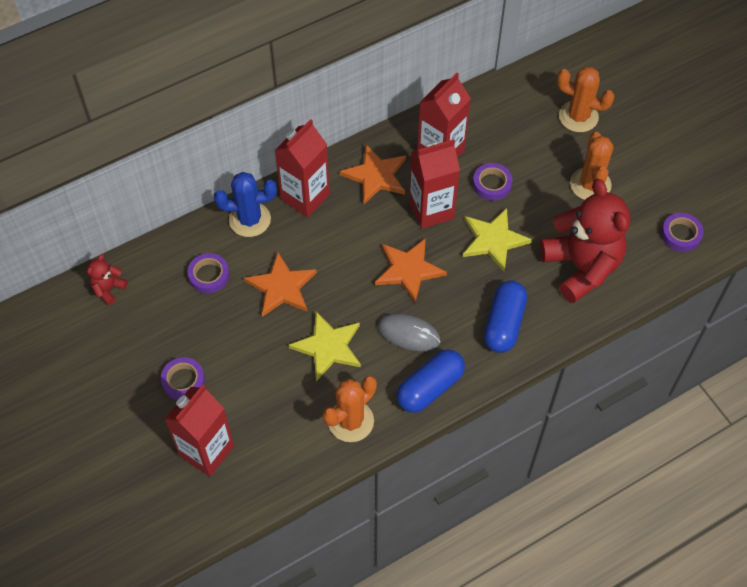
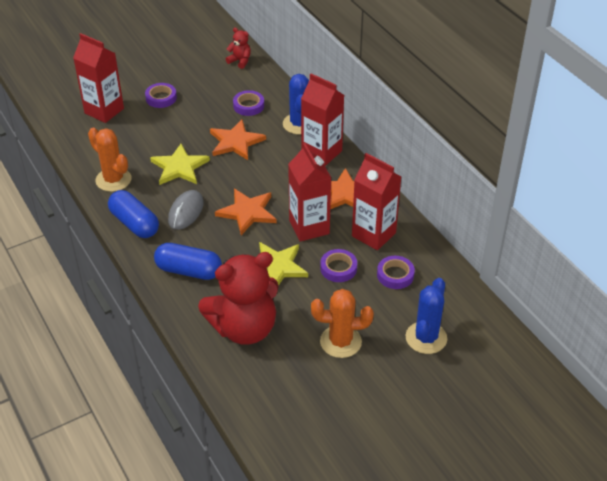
camera: 90 degrees right, 15 degrees down
orange cactus [557,67,615,132] -> blue cactus [406,278,447,354]
purple tape [661,213,704,252] -> purple tape moved to [377,256,415,289]

